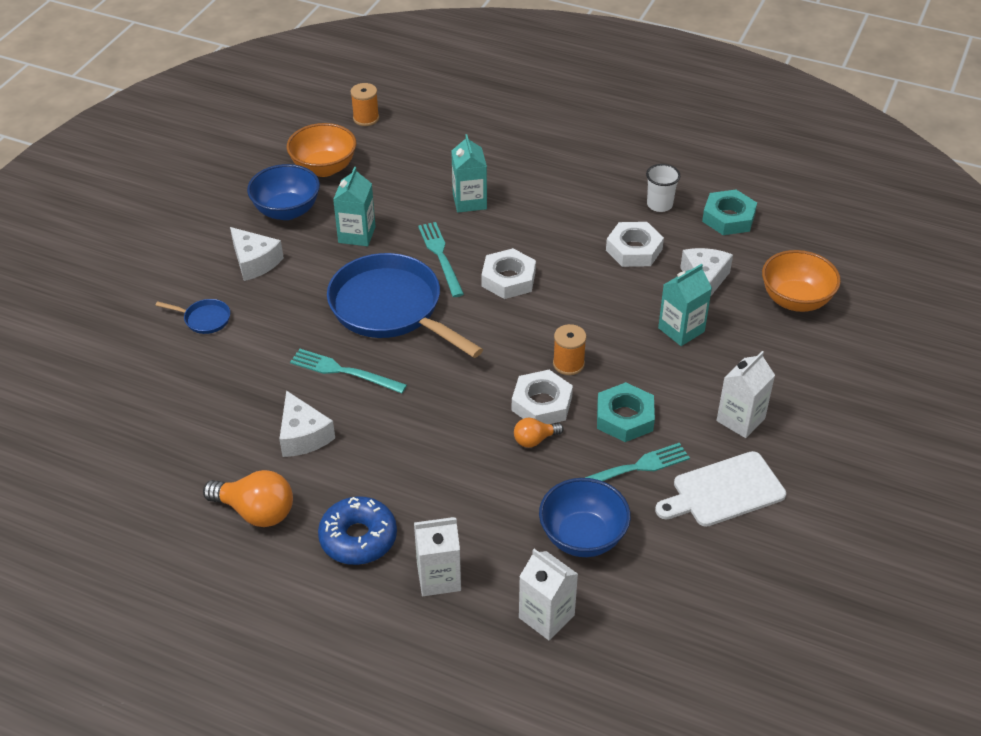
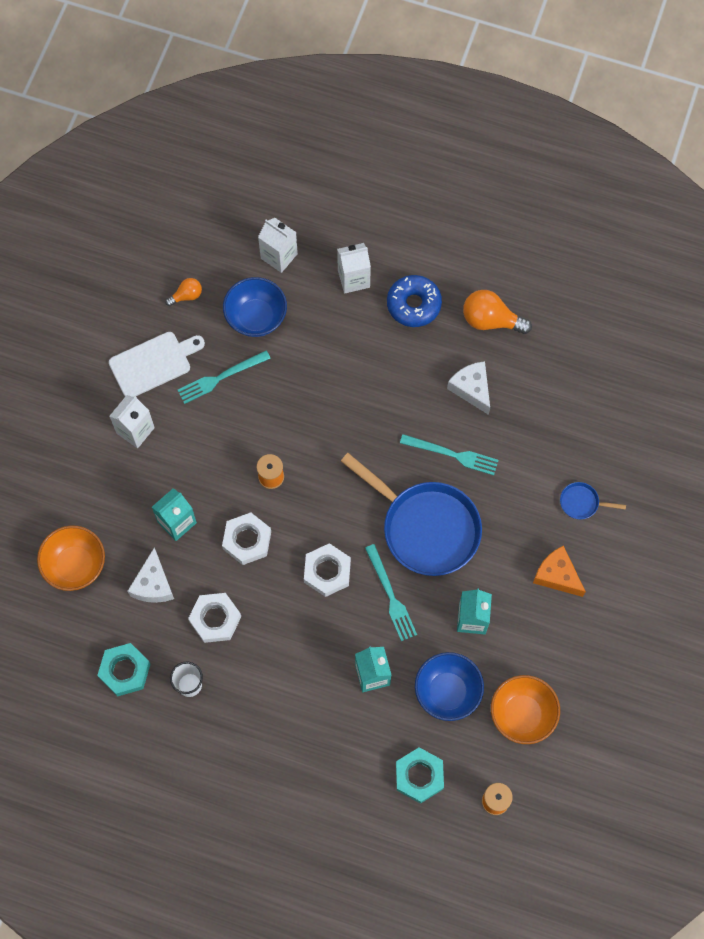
camera: 175 degrees right, 25 degrees up
white cheese [230,227,284,281] -> orange cheese [533,545,586,597]
blue bowl [247,164,320,220] -> blue bowl moved to [415,652,484,721]
white nut [512,370,573,424] -> white nut moved to [222,512,271,565]
orange light bulb [514,418,564,448] -> orange light bulb moved to [165,278,202,306]
turquoise nut [597,382,655,442] -> turquoise nut moved to [396,747,444,804]

